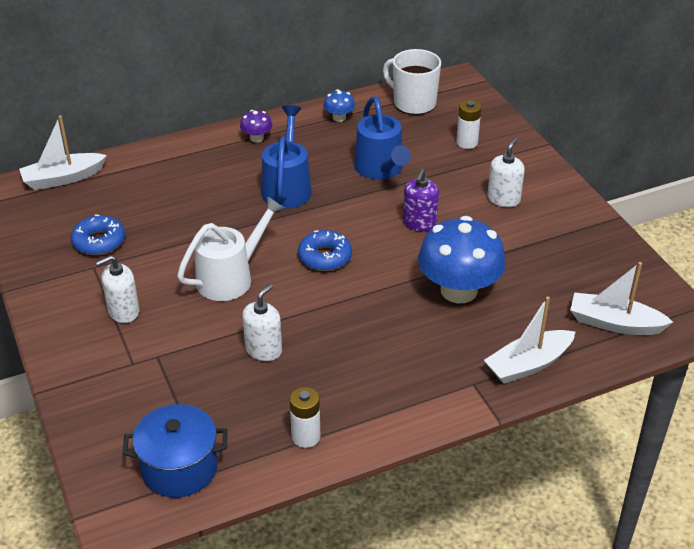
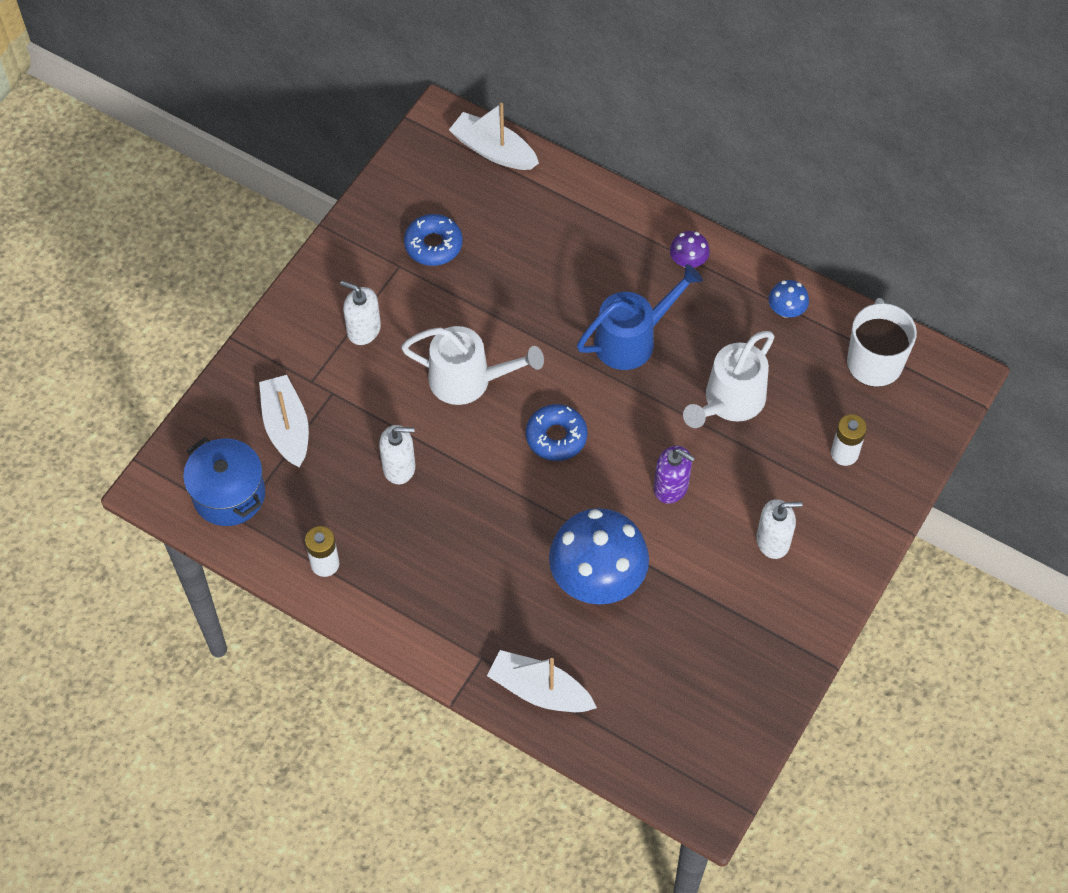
camera: 55 degrees right, 20 degrees up
blue watering can [354,96,411,180] -> white watering can [683,331,775,428]
purple soap dispenser [403,169,439,231] -> purple soap dispenser turned 135 degrees counterclockwise [654,446,695,504]
white boat [570,262,673,335] -> white boat moved to [259,375,309,467]

